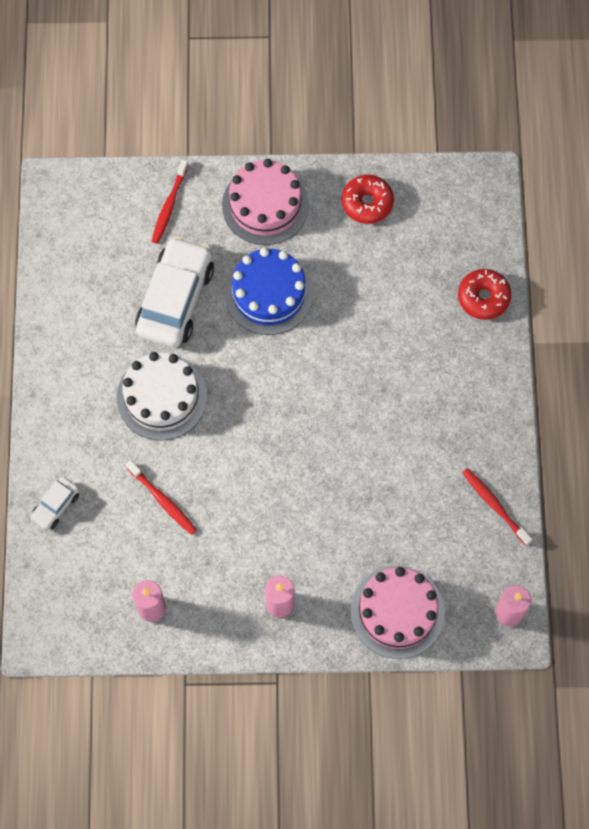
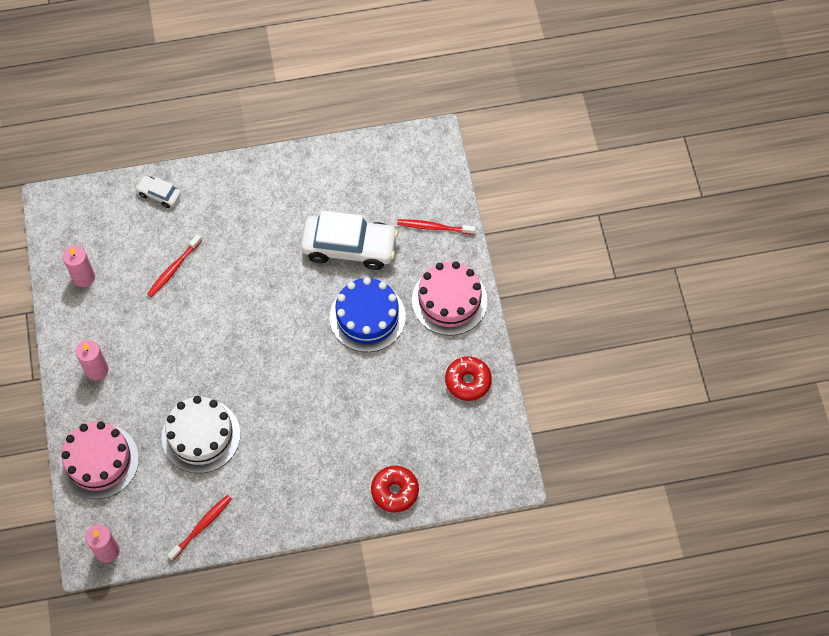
camera: 80 degrees right, 5 degrees down
white cake [117,352,207,440] -> white cake moved to [162,396,240,473]

